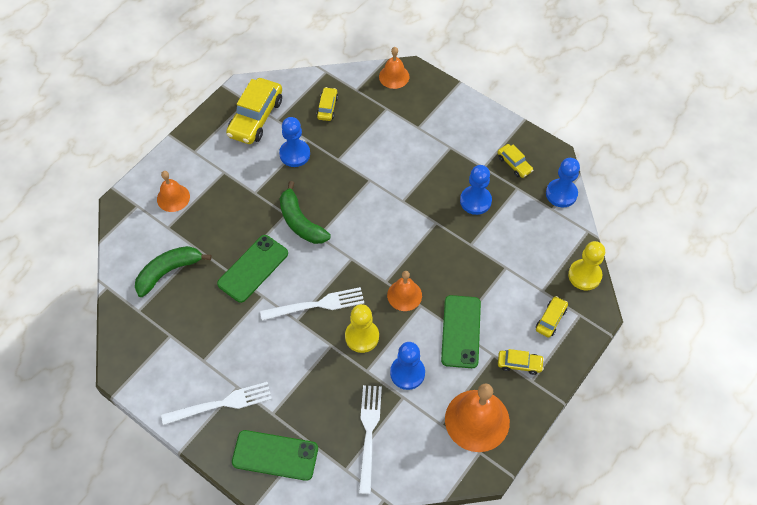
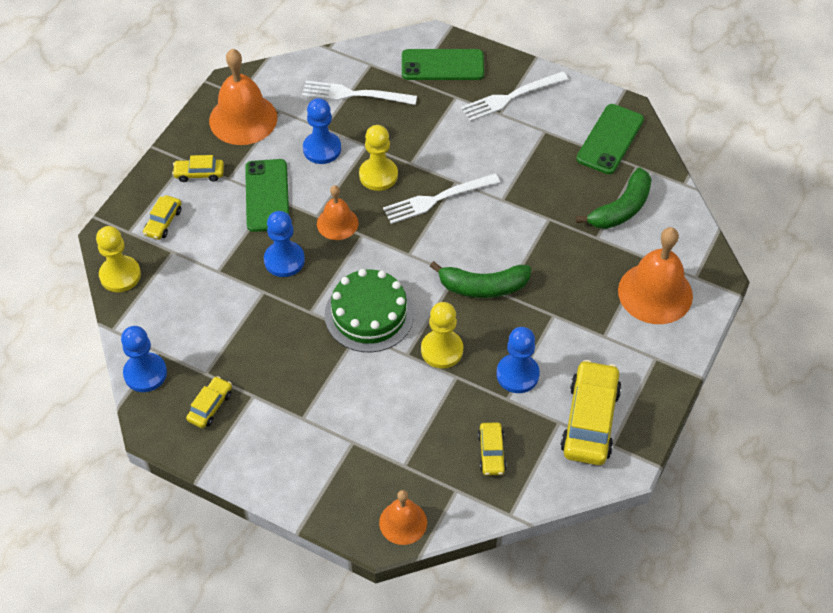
camera: 170 degrees right, 5 degrees down
orange bell [157,171,190,212] -> orange bell [618,227,693,324], size x1.73
green phone [217,235,288,303] -> green phone moved to [576,104,644,174]
green banana [280,181,331,244] -> green banana turned 135 degrees clockwise [430,261,531,298]
white fork [359,385,382,494] -> white fork turned 105 degrees clockwise [302,81,417,105]
blue pawn [460,165,492,215] -> blue pawn moved to [264,211,305,277]
yellow car [498,144,533,178] -> yellow car turned 75 degrees clockwise [186,376,232,428]
none -> green cake [325,269,414,352]
none -> yellow pawn [421,302,463,368]

